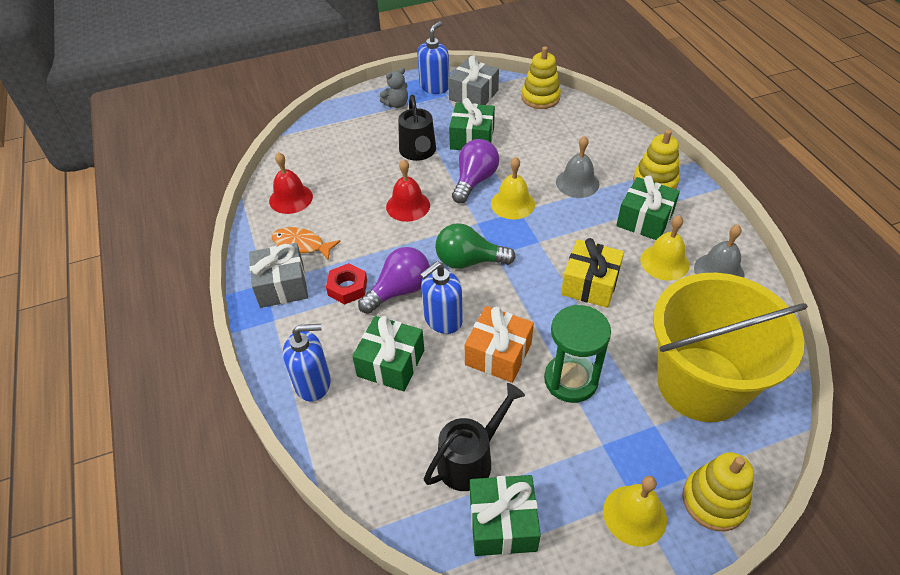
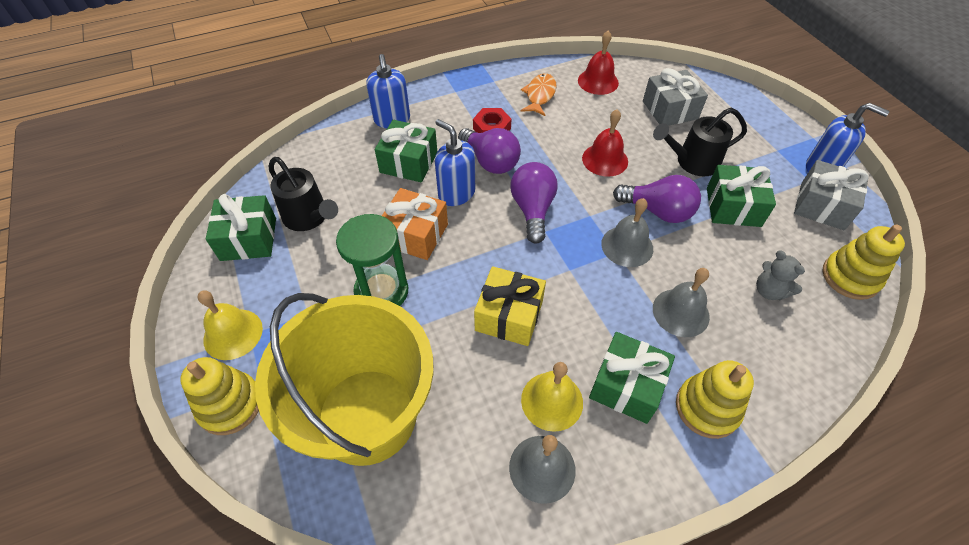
camera: 85 degrees right, 5 degrees up
grey gift [249,243,308,308] -> grey gift moved to [643,68,708,126]
grey teddy bear [380,68,408,108] -> grey teddy bear moved to [756,250,805,300]
green light bulb [435,223,516,269] -> purple light bulb [510,162,558,243]
yellow bell [491,157,535,219] -> grey bell [601,198,653,267]

